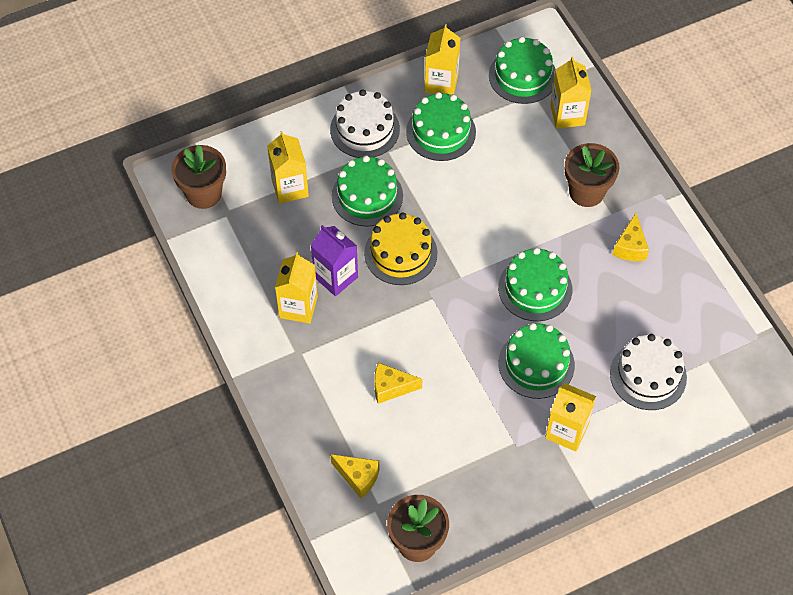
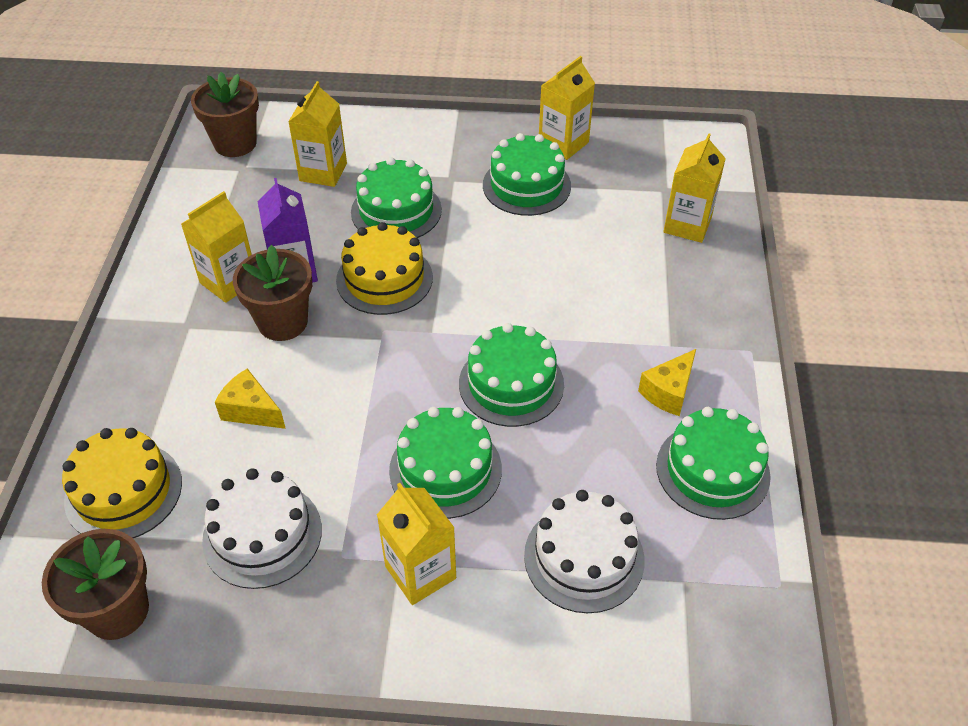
camera: 30 degrees right, 10 degrees down
white cake [330,89,400,158] -> white cake moved to [202,468,322,589]
yellow cheese [330,454,379,498] -> yellow cake [62,428,182,538]
green cake [489,36,555,104] -> green cake moved to [656,407,771,520]
brown flower pot [565,143,619,207] -> brown flower pot moved to [233,245,312,341]

